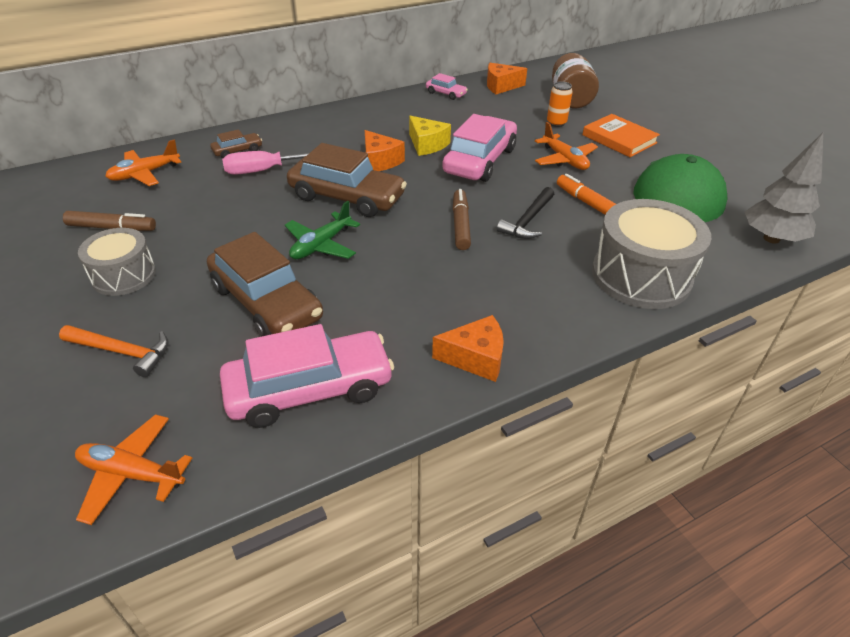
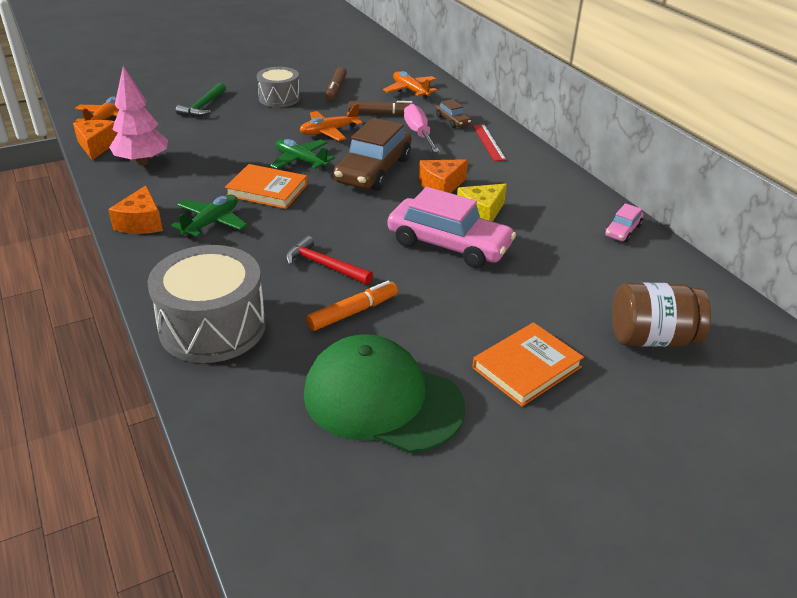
camera: 90 degrees right, 5 degrees down
orange hammer [59,325,169,377] -> green hammer [176,83,226,117]
brown car [207,232,323,337] -> none
pink car [220,324,394,428] -> pink tree [109,66,168,165]
brown marker [453,189,471,250] -> brown marker moved to [348,101,417,115]
orange cheese [487,63,527,94] -> orange cheese moved to [73,120,118,160]
black hammer [497,187,554,239] -> red hammer [286,235,373,285]
orange plane [535,122,598,170] -> orange plane moved to [300,103,363,141]
orange can [547,81,573,127] -> none
grey tree [745,133,823,244] -> none
none -> green plane [171,195,247,239]
none -> orange book [225,164,308,209]
none -> red ruler [473,125,506,161]

